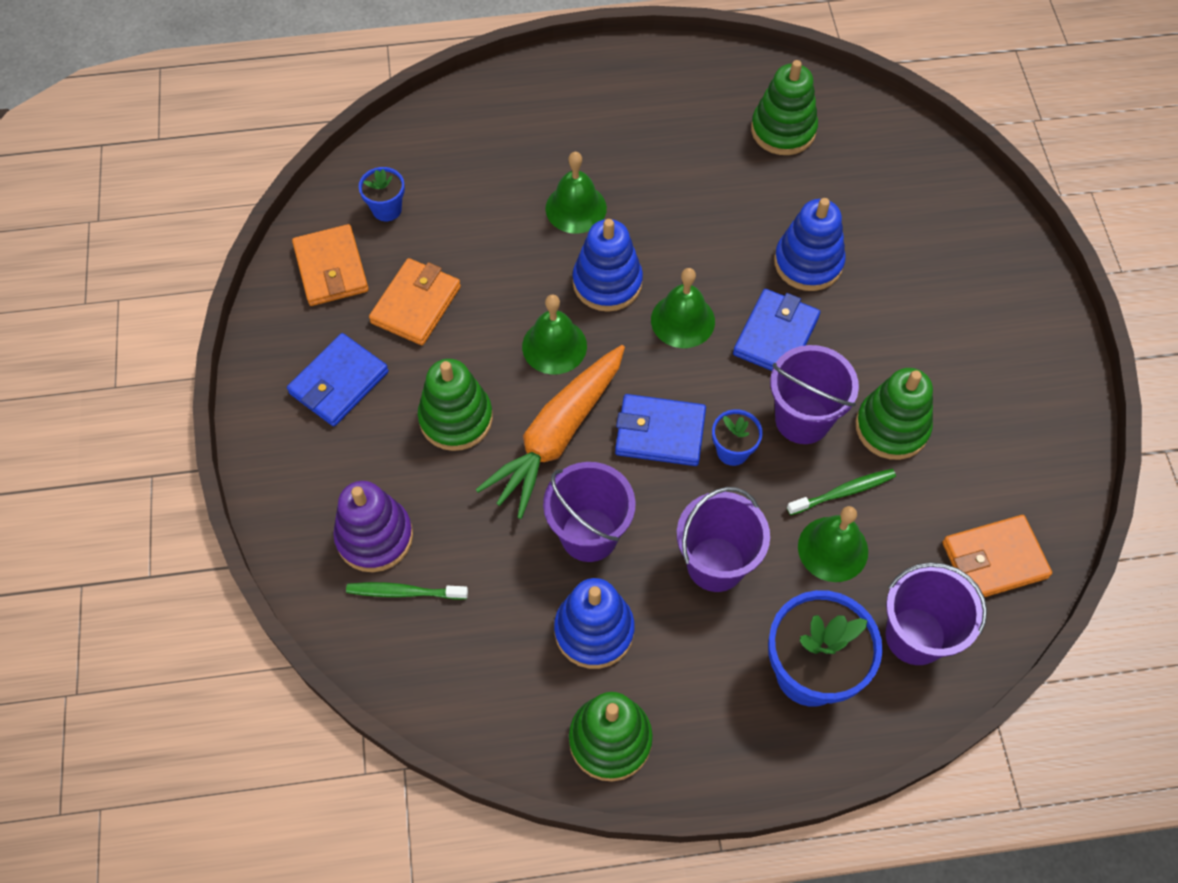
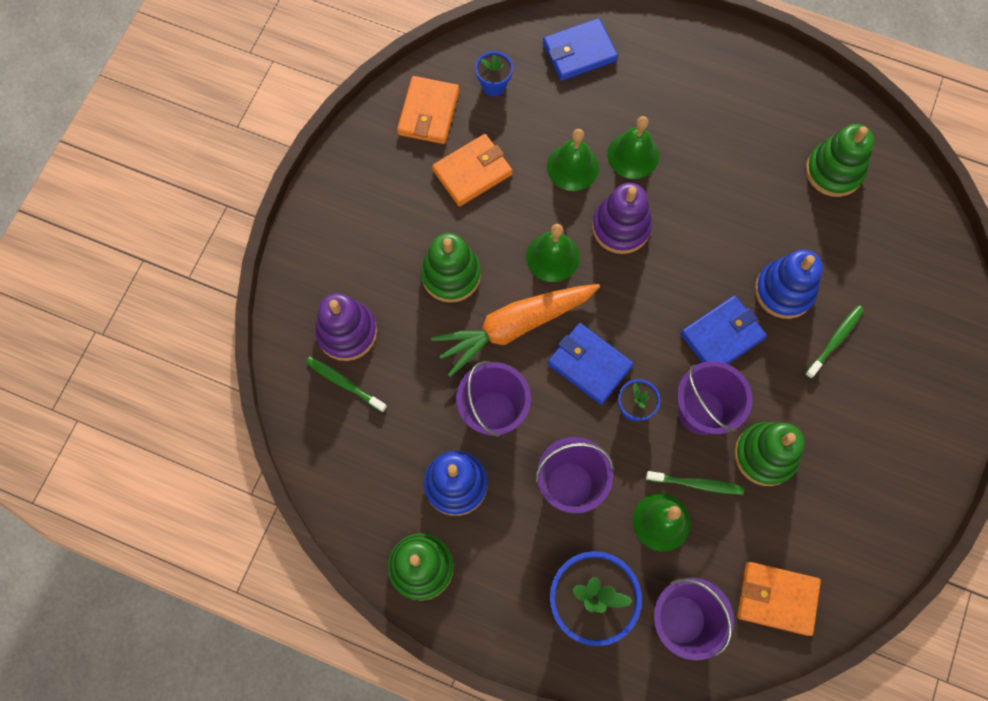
camera: 30 degrees right, 10 degrees up
blue wallet [287,333,389,427] -> blue wallet moved to [543,18,618,81]
blue stacking toy [573,219,643,312] -> purple stacking toy [592,183,652,254]
green bell [651,268,715,348] -> green bell moved to [547,129,599,191]
none -> green toothbrush [805,305,864,379]

